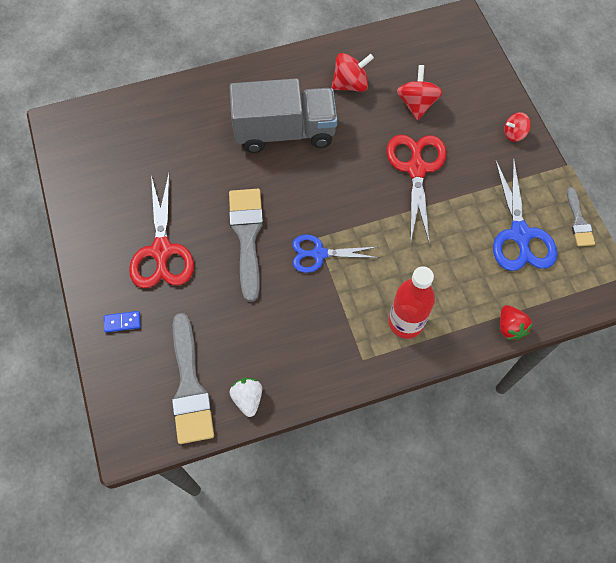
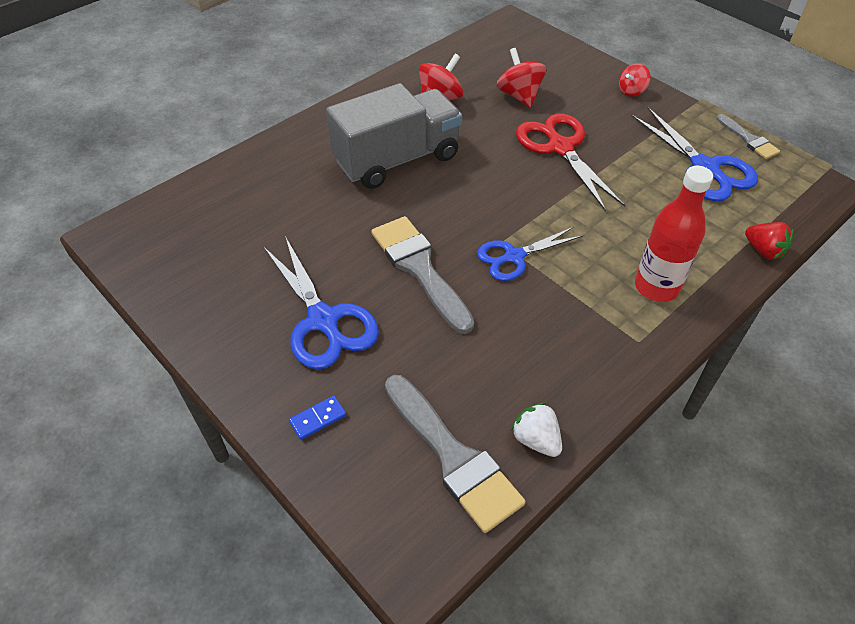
camera: 25 degrees left, 15 degrees down
red scissors [129,174,194,288] -> blue scissors [263,236,379,370]

